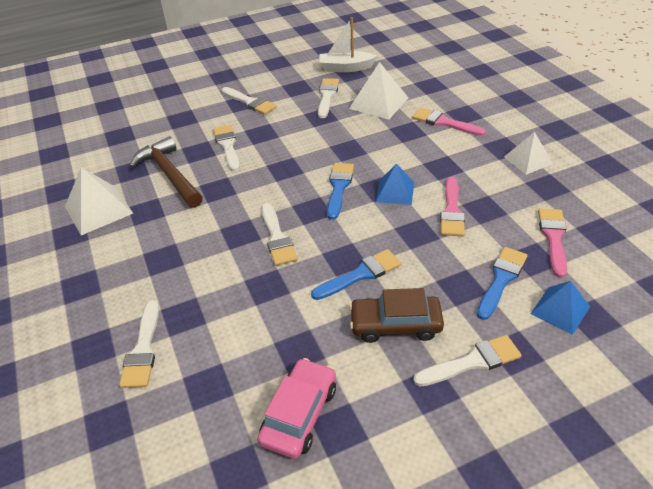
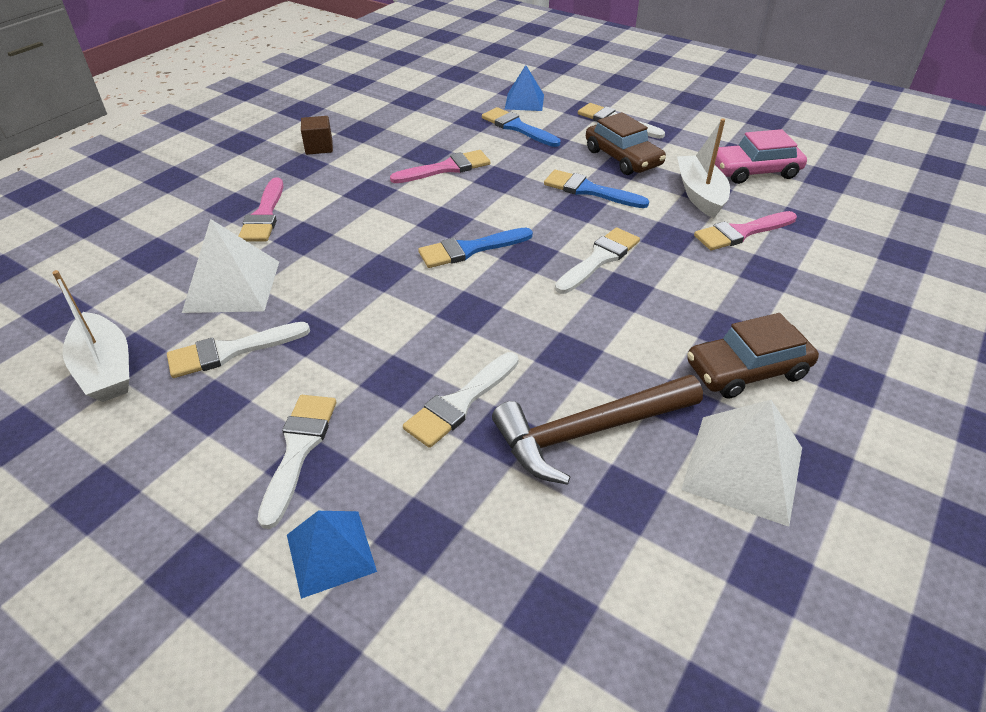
camera: 125 degrees left, 0 degrees up
white brush [119,300,159,388] -> none
brown hammer [129,136,203,208] -> brown hammer turned 45 degrees clockwise [492,375,703,485]
blue pyramid [376,163,414,205] -> blue pyramid moved to [287,511,377,599]
blue brush [477,247,528,320] -> blue brush turned 45 degrees clockwise [482,107,560,147]
white pyramid [504,132,553,175] -> brown cube [301,116,333,155]
pink brush [538,208,567,278] -> pink brush moved to [694,211,797,251]
none -> white boat [677,118,730,218]
none -> brown car [687,313,819,399]

